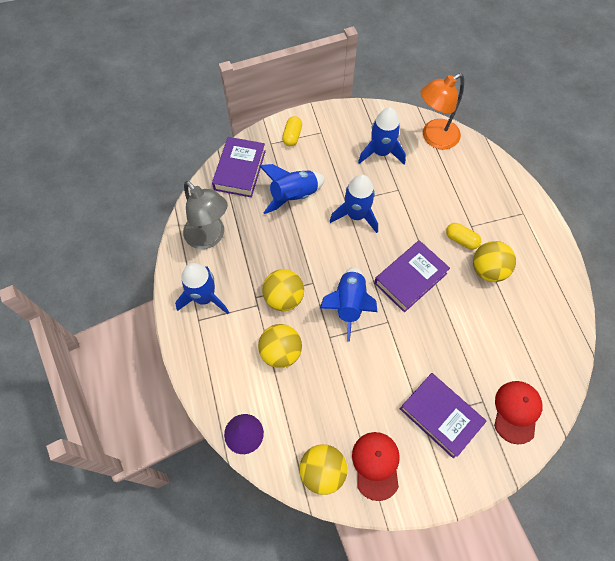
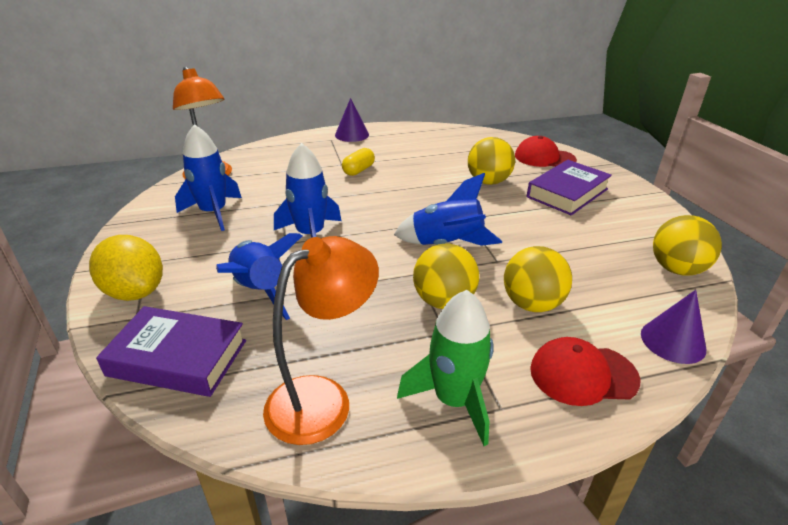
camera: 90 degrees left, 30 degrees down
blue rocket [175,263,229,314] -> green rocket [397,290,494,446]
grey lamp [183,181,228,249] -> orange lamp [263,236,379,445]
yellow capsule [282,116,302,146] -> yellow lemon [89,235,163,301]
red cap [352,432,400,501] -> red cap moved to [530,337,641,406]
purple book [374,240,450,312] -> none
yellow ball [473,241,516,282] -> yellow ball moved to [468,137,515,185]
none -> purple cone [335,98,369,142]

